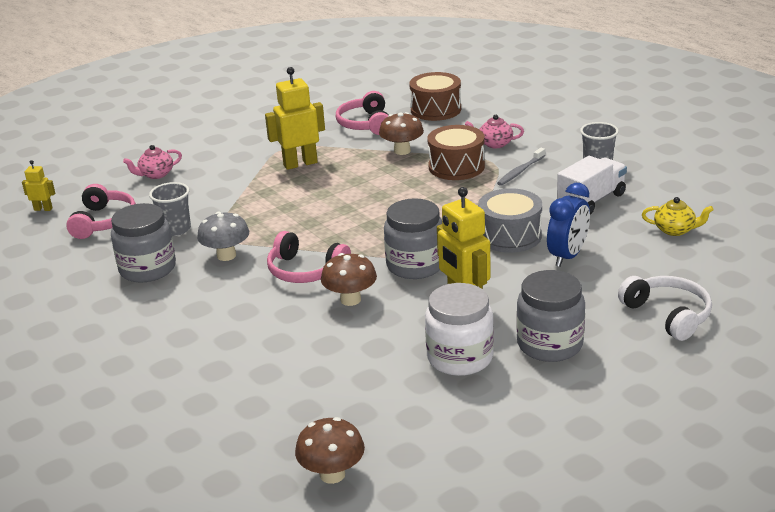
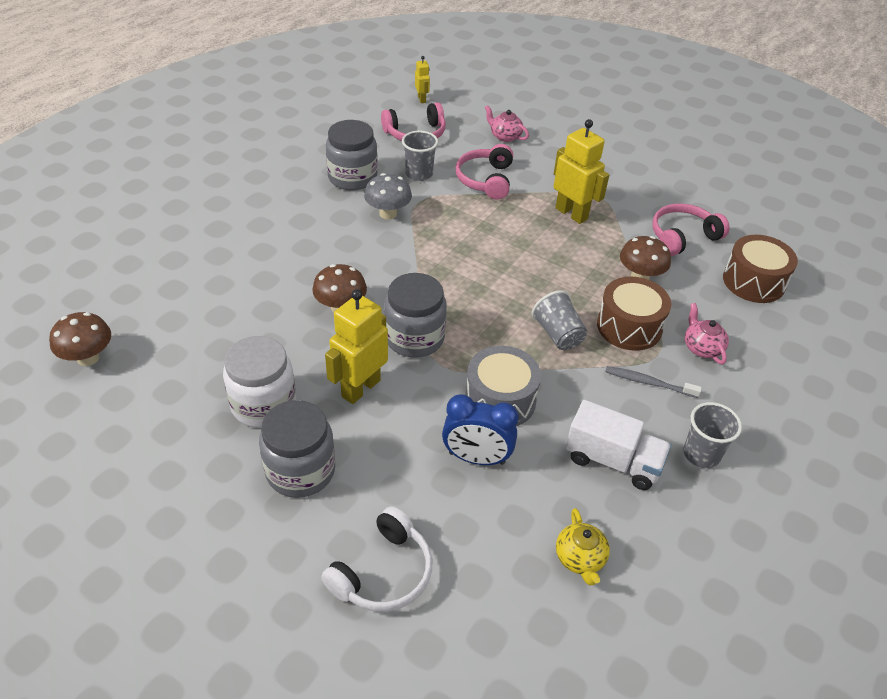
camera: 65 degrees right, 15 degrees up
pink headphones [267,231,351,283] -> pink headphones moved to [456,144,513,199]
none -> grey cup [532,290,587,350]

